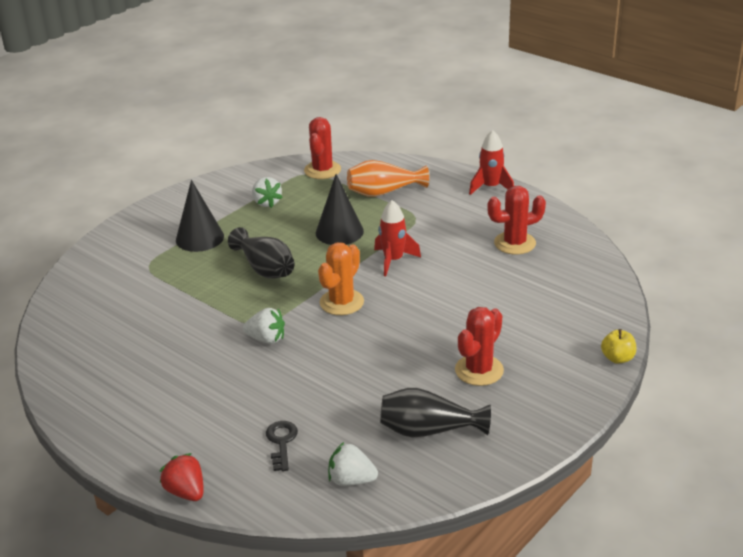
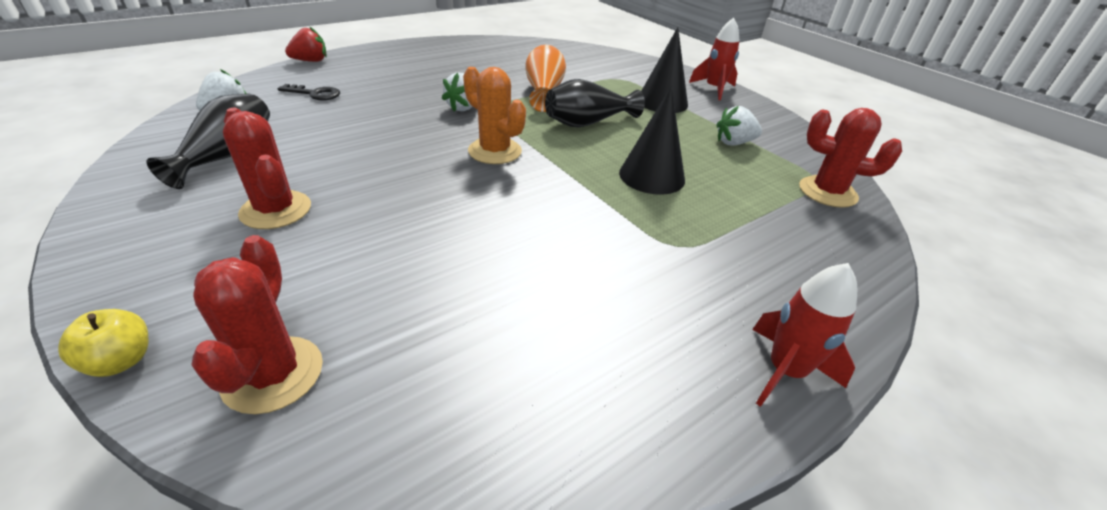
camera: 100 degrees right, 5 degrees up
orange vase [347,160,429,197] -> orange vase moved to [525,45,566,112]
red rocket [374,200,421,276] -> red rocket moved to [689,18,740,100]
red cactus [487,186,546,255] -> red cactus moved to [191,235,323,414]

